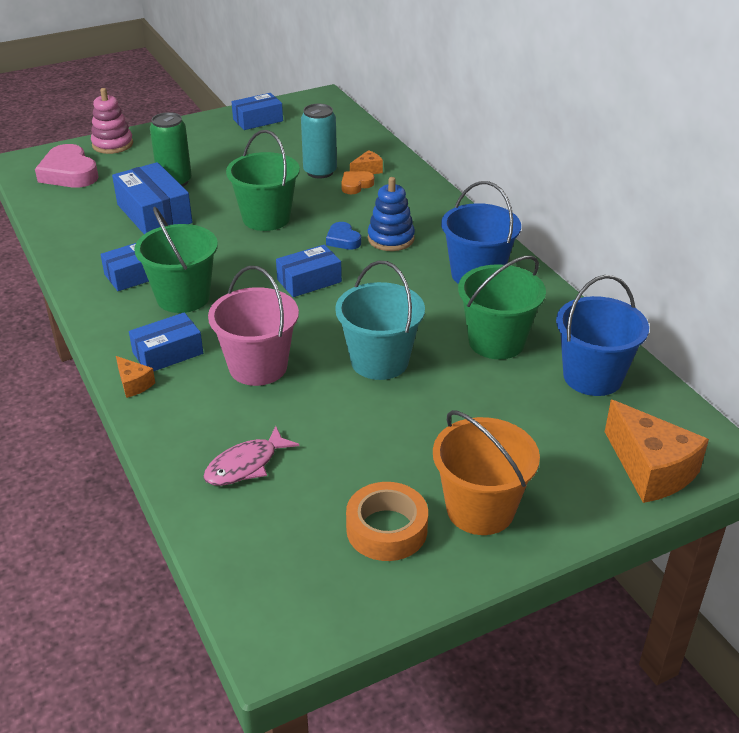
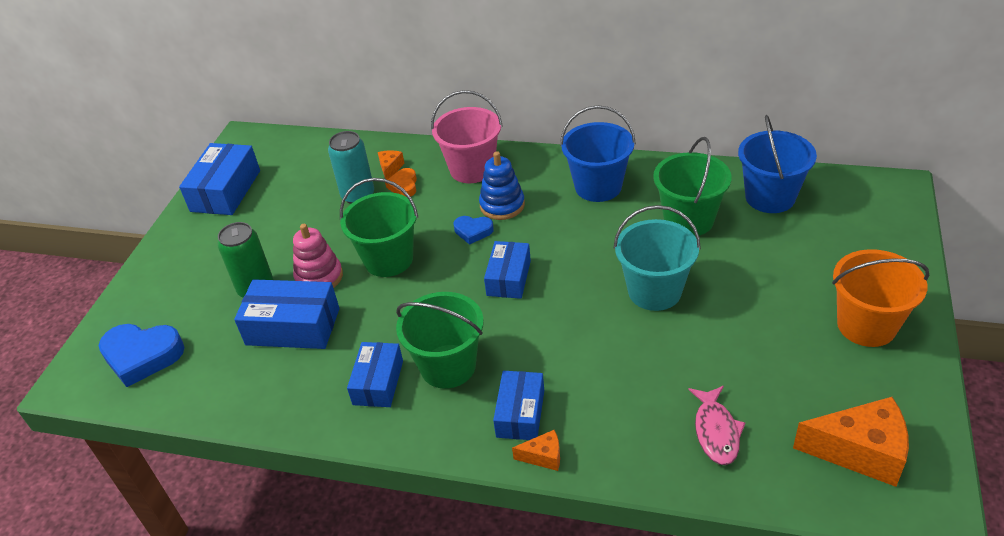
camera: 45 degrees left, 5 degrees up
pink heart [35,144,99,188] -> blue heart [98,324,185,387]
pink stacking toy [91,88,133,154] -> pink stacking toy moved to [293,224,343,288]
pink bucket [208,266,299,386] -> pink bucket moved to [431,90,503,183]
blue box [232,93,283,130] -> blue box [179,143,260,215], size x1.51
orange tape [346,482,428,561] -> none
orange cheese [605,400,709,503] -> orange cheese moved to [793,397,909,487]

